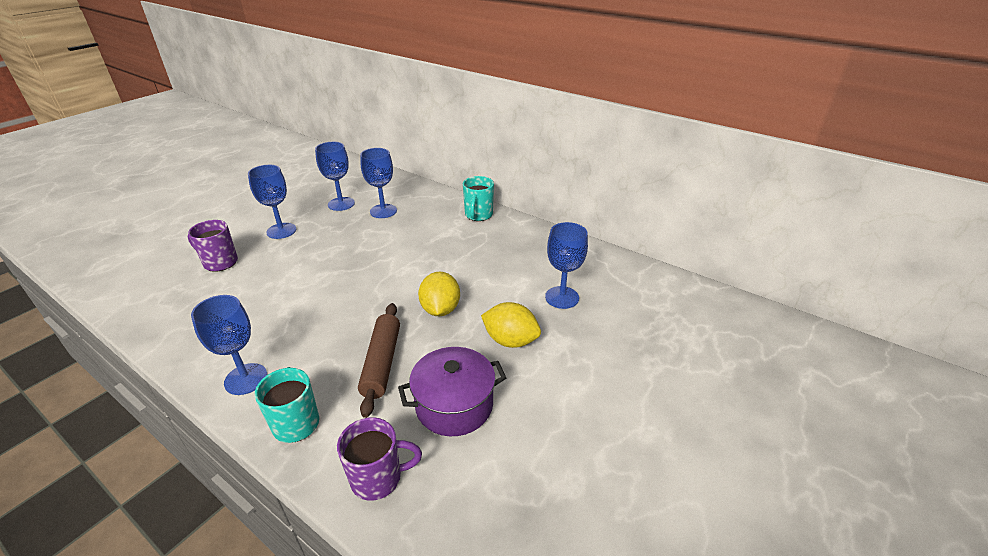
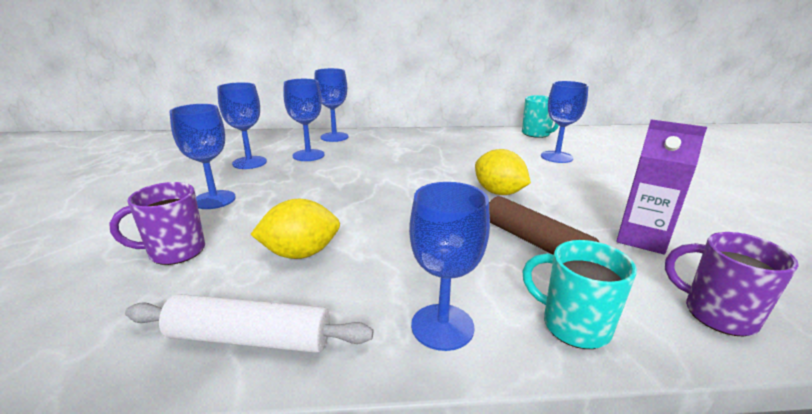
camera: 40 degrees left, 10 degrees down
purple mug [337,417,422,501] -> purple mug turned 90 degrees counterclockwise [665,232,799,336]
purple pot [398,347,506,436] -> purple carton [616,119,707,255]
turquoise mug [463,176,494,221] -> turquoise mug moved to [522,95,559,138]
yellow lemon [481,302,541,348] -> yellow lemon moved to [250,199,340,259]
none -> white rolling pin [125,294,373,353]
none -> blue goblet [314,68,349,142]

